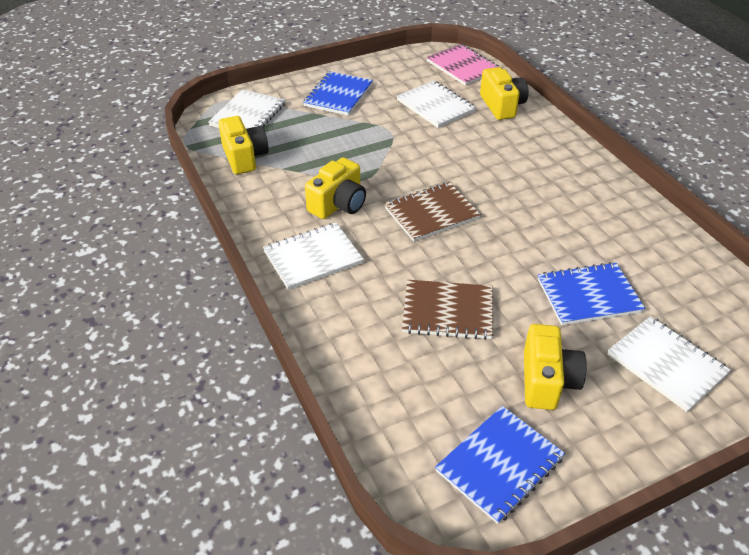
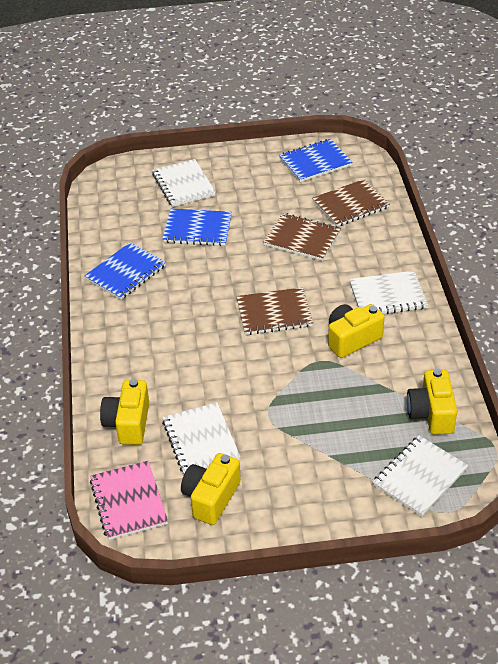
camera: 160 degrees left, 0 degrees up
blue notebook [303,71,373,116] -> blue notebook moved to [85,242,166,300]
yellow camera [524,324,587,410] -> yellow camera moved to [181,453,241,525]
none -> brown notebook [312,179,390,227]

